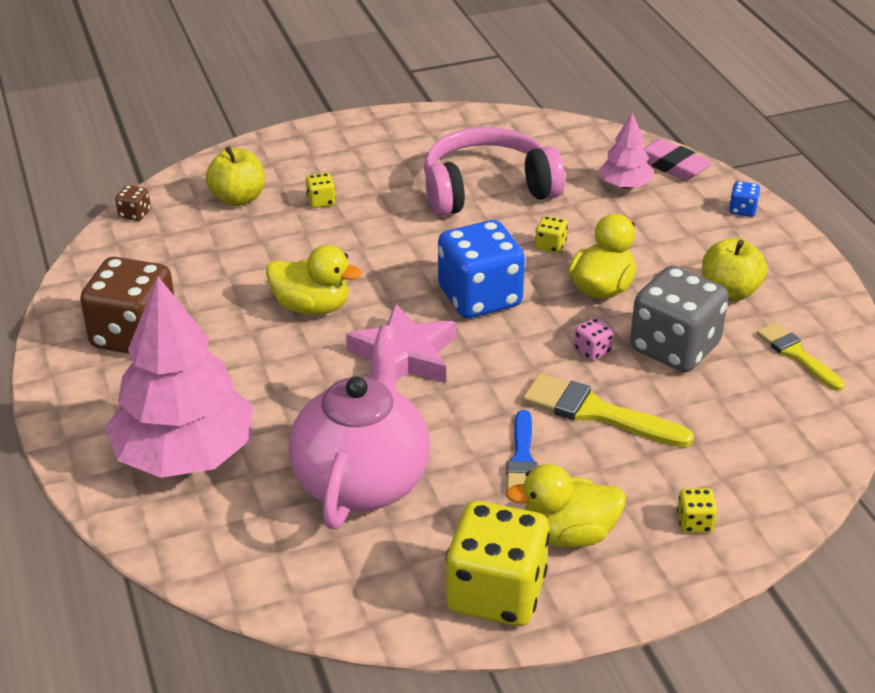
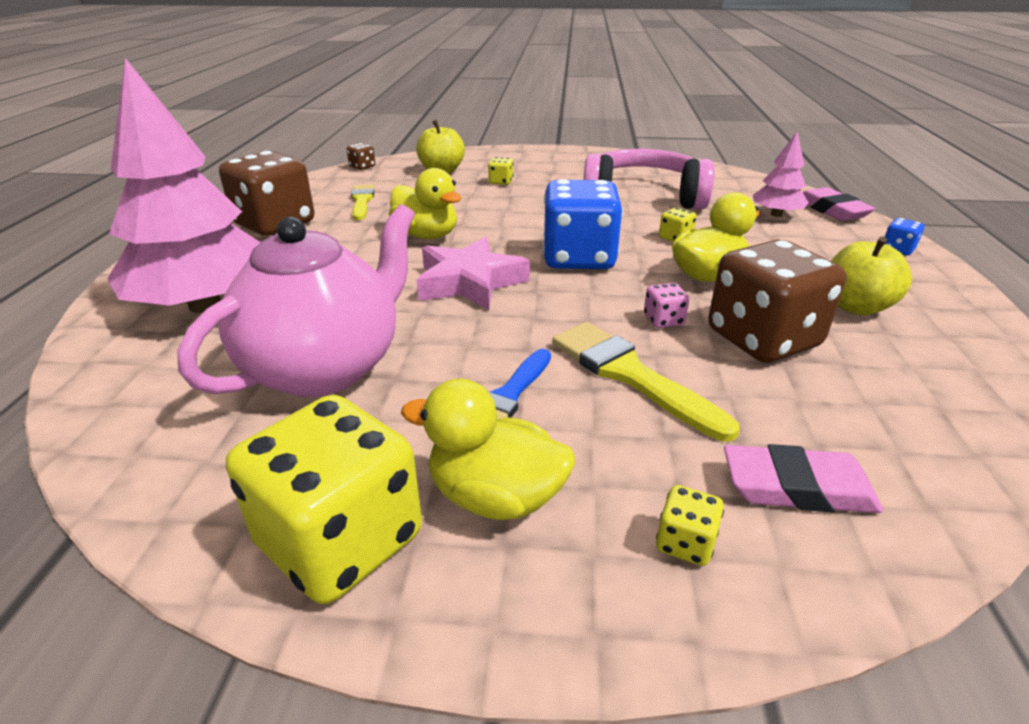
camera: 25 degrees right, 5 degrees down
grey dice [630,266,729,372] -> brown dice [708,240,846,363]
yellow brush [757,323,845,391] -> yellow brush moved to [351,184,375,220]
none -> pink eraser [724,444,883,513]

